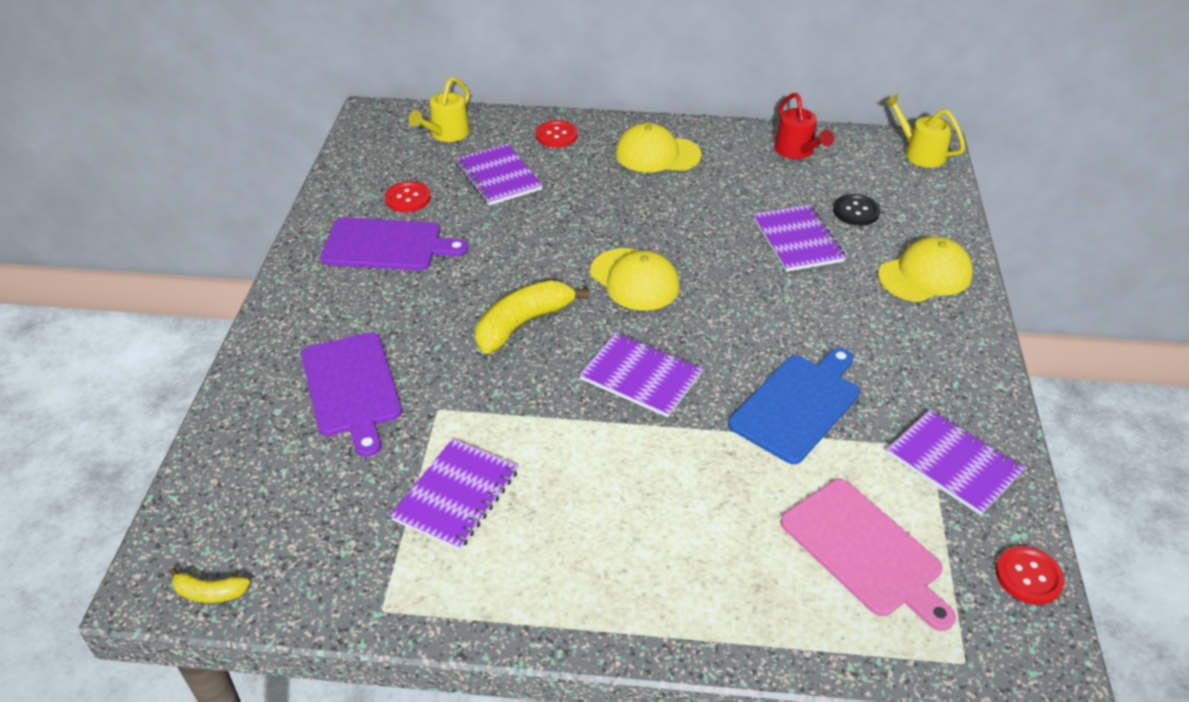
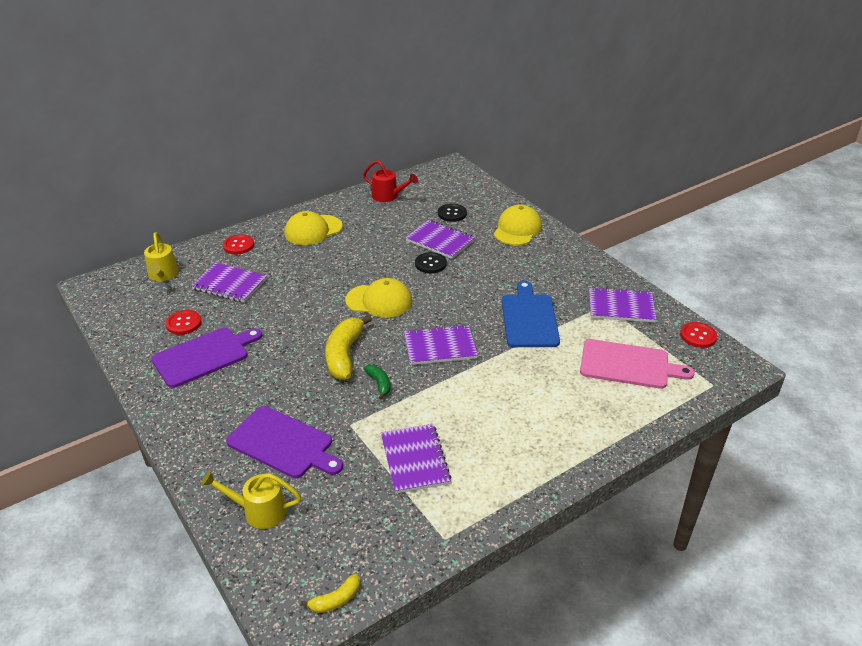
camera: 40 degrees left, 5 degrees down
yellow watering can [884,94,965,168] -> yellow watering can moved to [201,471,301,529]
none -> green banana [364,365,390,400]
none -> black button [415,252,447,273]

